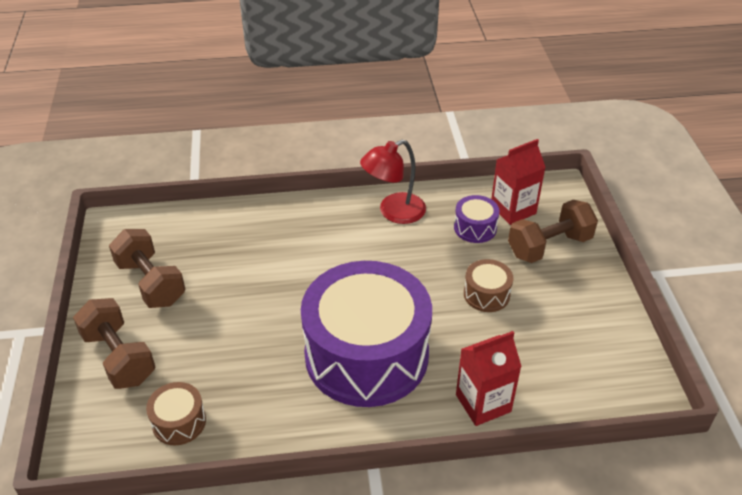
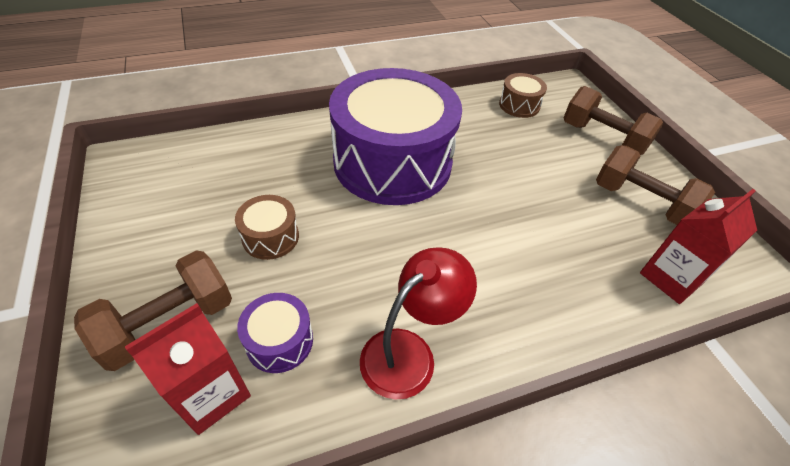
camera: 165 degrees right, 5 degrees up
red carton [456,331,522,426] -> red carton moved to [640,189,757,304]

